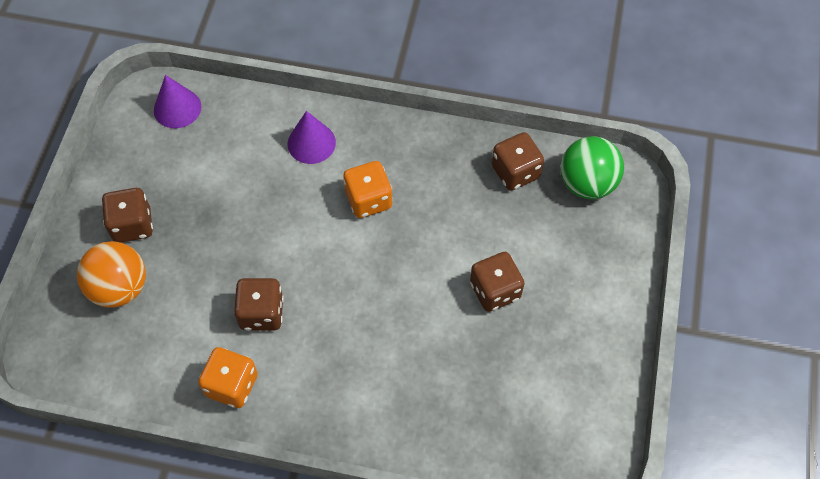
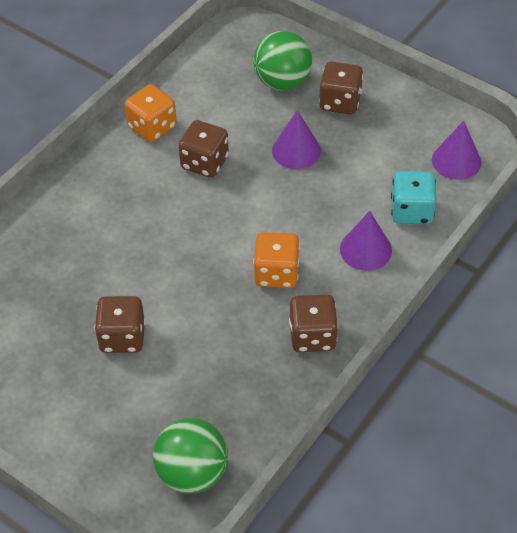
camera: 115 degrees right, 10 degrees down
orange ball [77,241,146,308] -> green ball [253,31,312,90]
brown dice [492,132,544,191] -> brown dice moved to [289,294,338,352]
none -> purple cone [272,110,321,169]
none -> turquoise dice [391,171,437,224]

